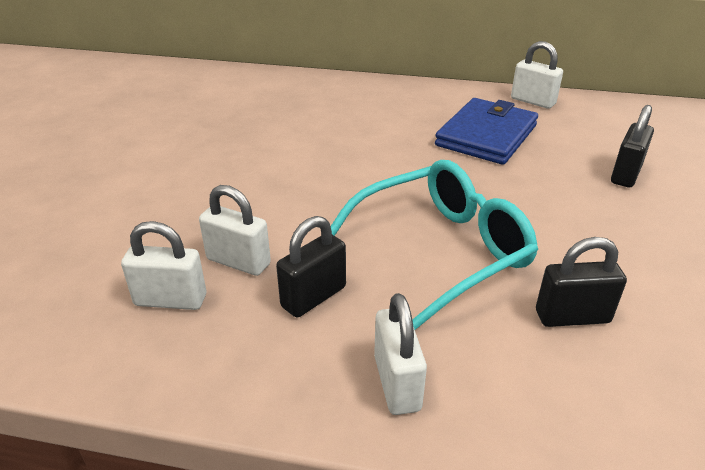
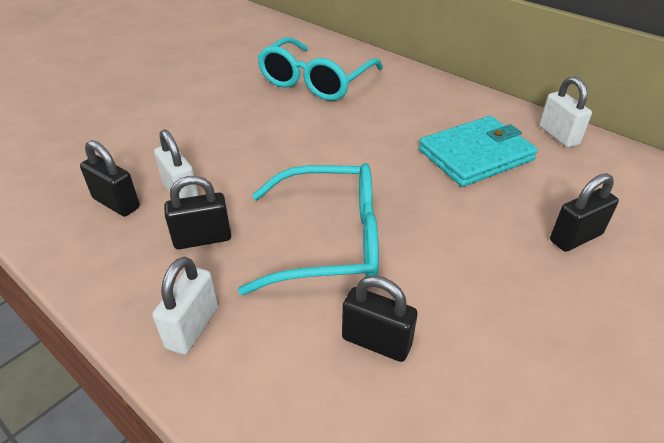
camera: 30 degrees right, 5 degrees up
white padlock [121,221,206,310] -> black padlock [80,140,140,216]
blue wallet [435,98,538,165] -> turquoise wallet [419,116,538,187]
none -> turquoise glasses [257,37,383,101]

